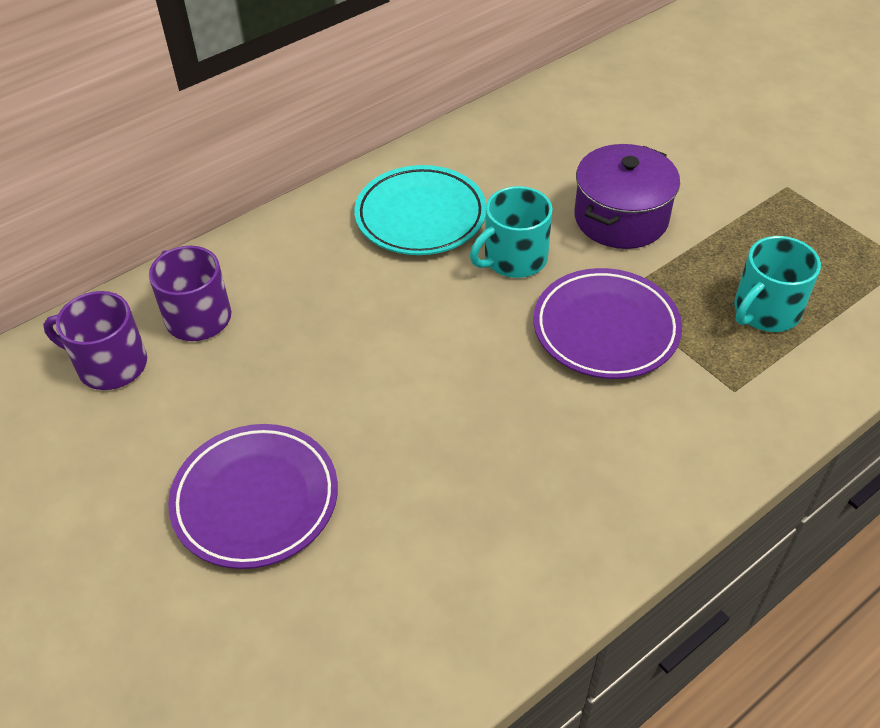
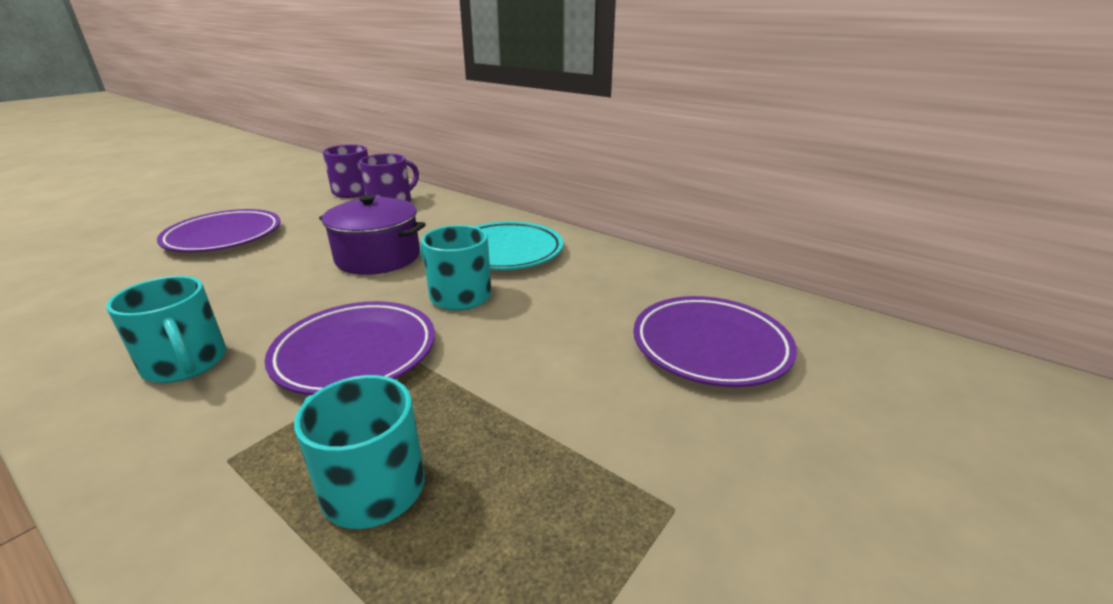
camera: 75 degrees right, 20 degrees down
purple pot [574,144,680,249] -> purple pot moved to [319,194,426,275]
none -> turquoise mug [106,276,226,383]
none -> purple plate [633,296,797,387]

